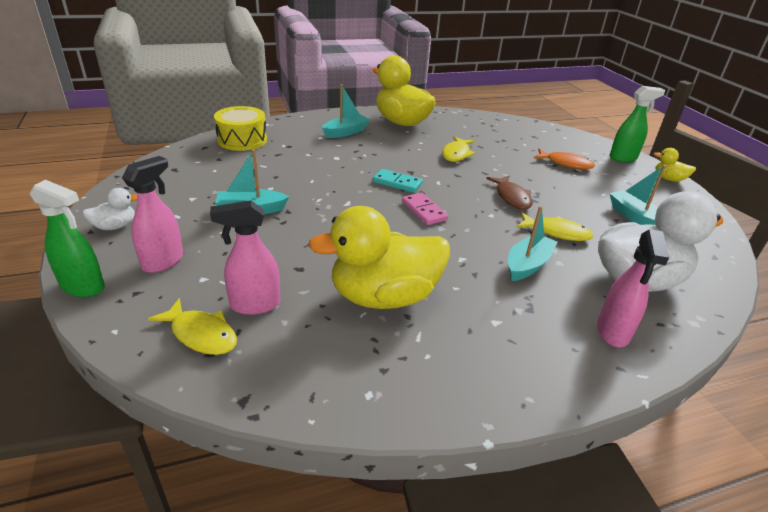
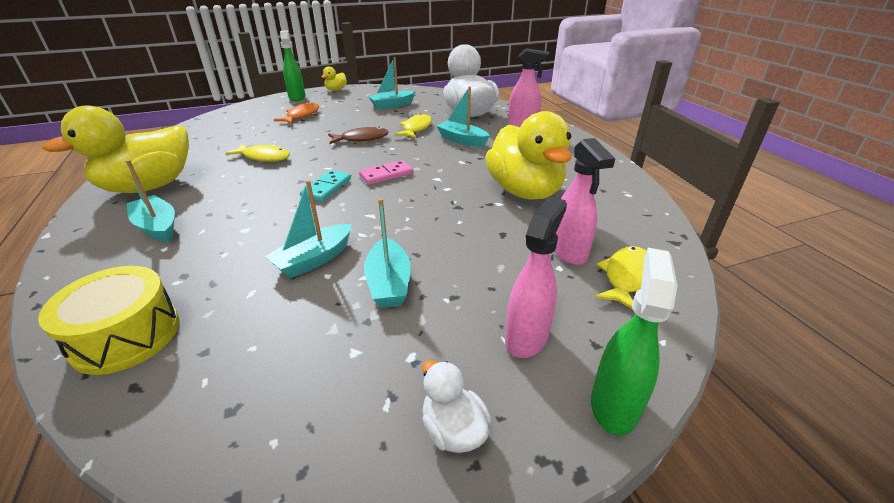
camera: 90 degrees left, 0 degrees up
pink spray bottle [122,156,183,273] -> pink spray bottle turned 90 degrees clockwise [505,196,567,358]
none -> turquoise boat [265,180,352,278]

